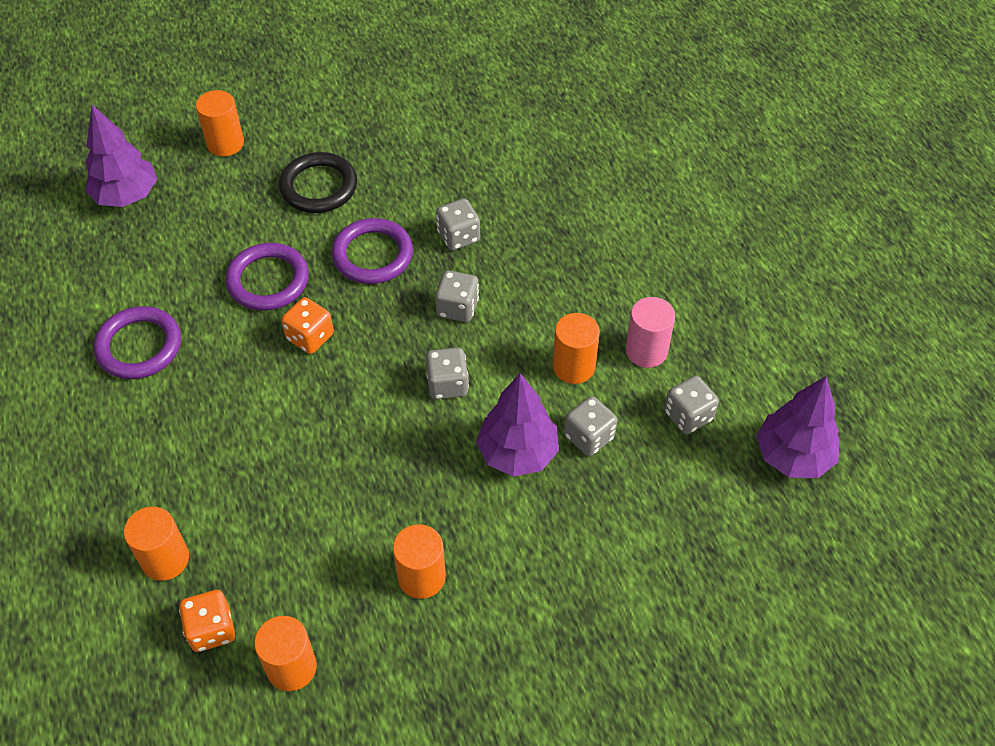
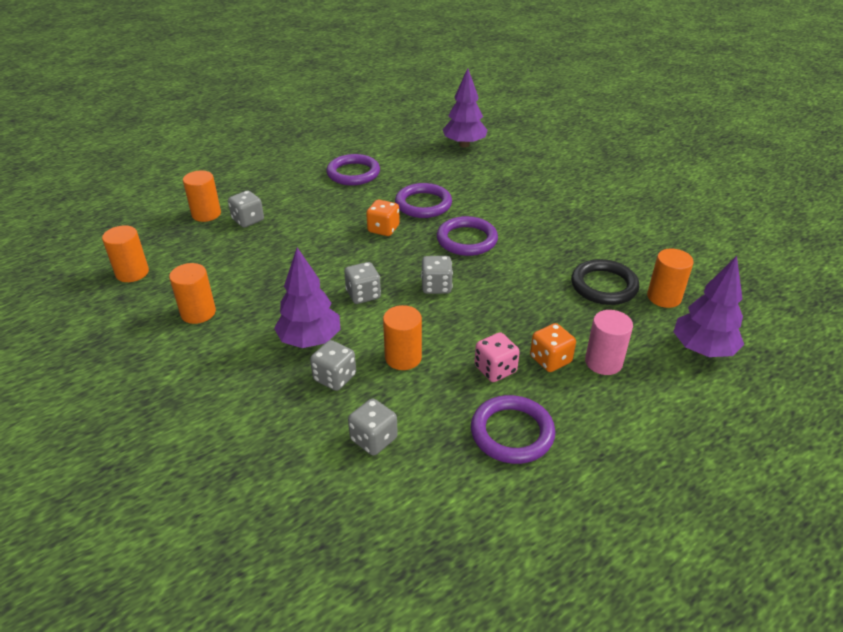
camera: 75 degrees right, 15 degrees down
orange dice [179,590,235,652] -> orange dice moved to [530,323,576,372]
orange cylinder [196,90,244,157] -> orange cylinder moved to [647,248,694,308]
black ring [279,152,357,213] -> black ring moved to [571,259,640,305]
grey dice [436,198,480,251] -> grey dice moved to [228,191,264,228]
pink cylinder [626,297,675,368] -> pink cylinder moved to [585,310,633,375]
purple tree [756,376,840,478] -> purple tree moved to [673,256,744,357]
none -> purple ring [471,395,555,464]
none -> pink dice [475,332,520,382]

